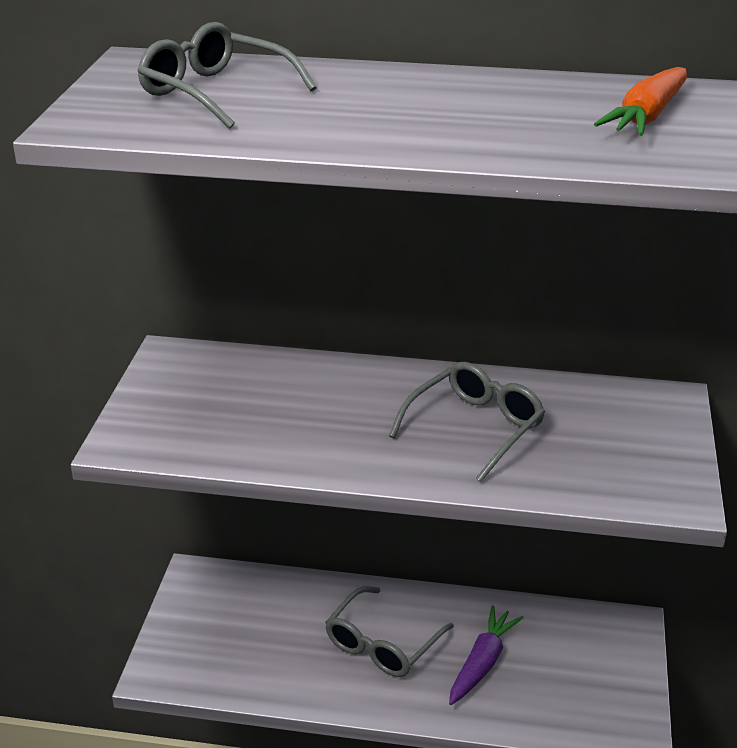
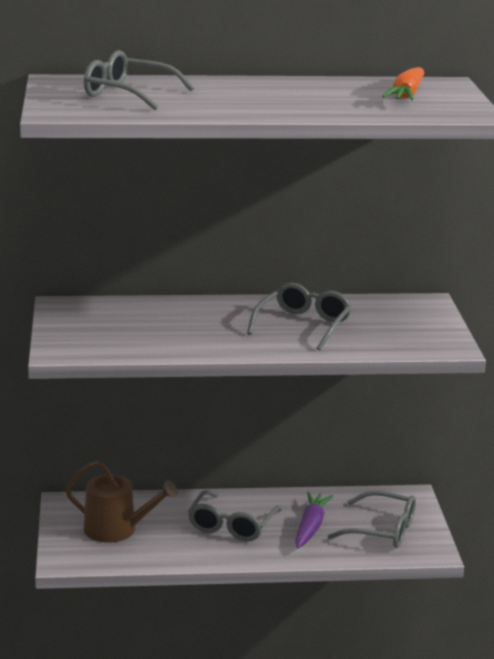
camera: 15 degrees left, 10 degrees down
none -> brown watering can [65,460,178,543]
none -> grey glasses [328,491,416,548]

